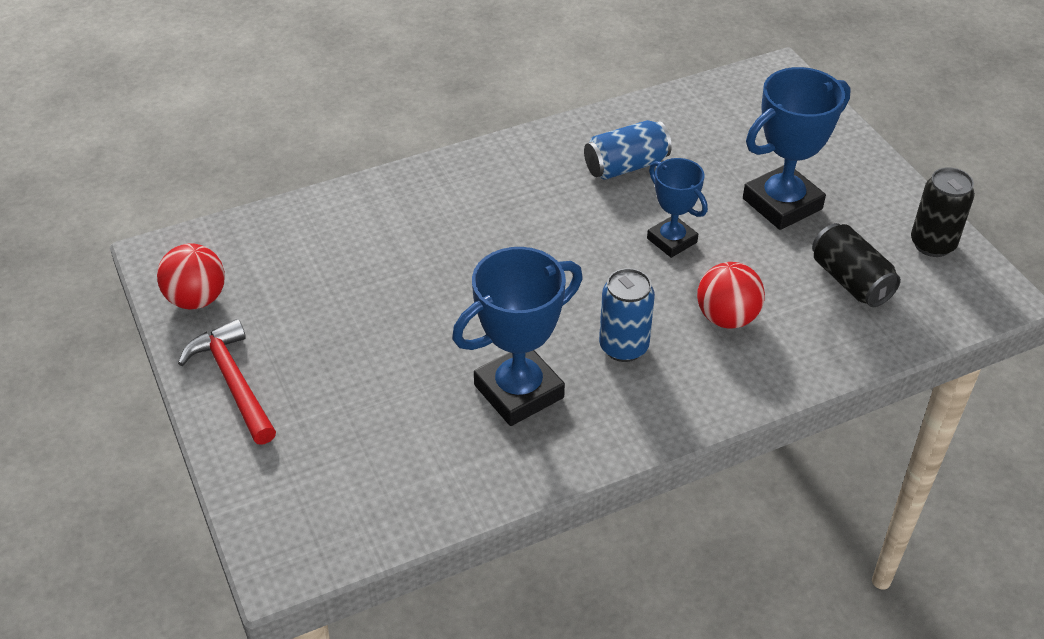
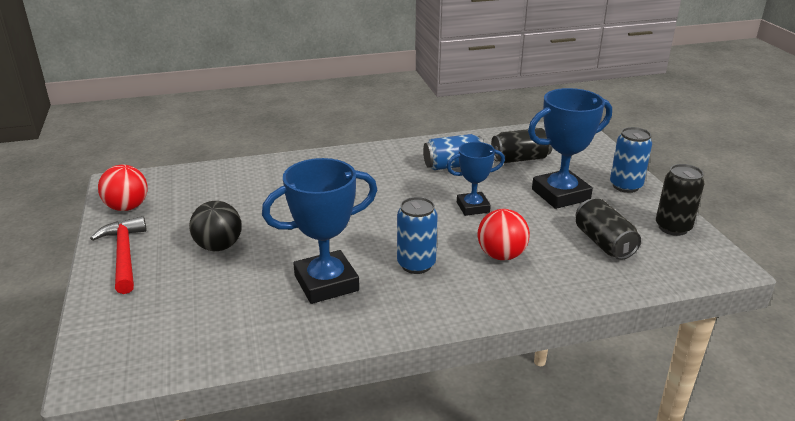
camera: 10 degrees right, 15 degrees down
blue trophy [647,158,708,258] -> blue trophy turned 75 degrees counterclockwise [447,142,505,216]
none -> black ball [189,201,242,251]
none -> black can [491,128,552,163]
none -> blue can [610,127,652,193]

